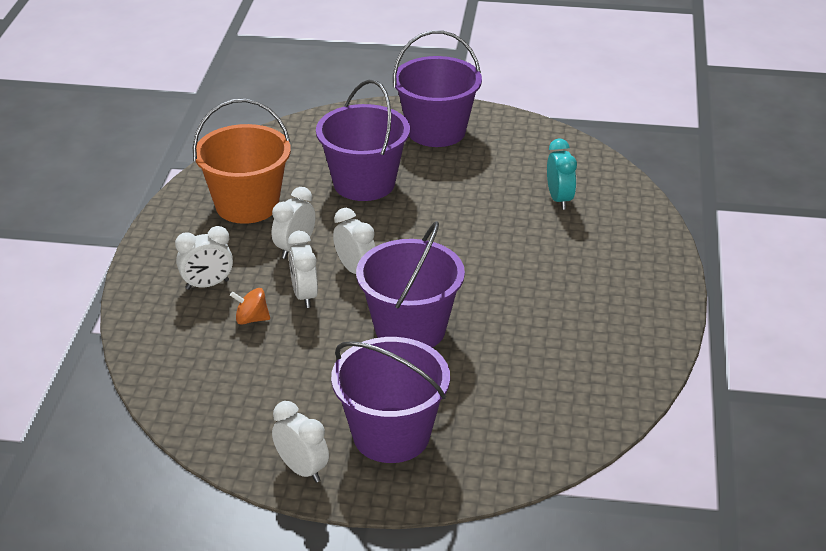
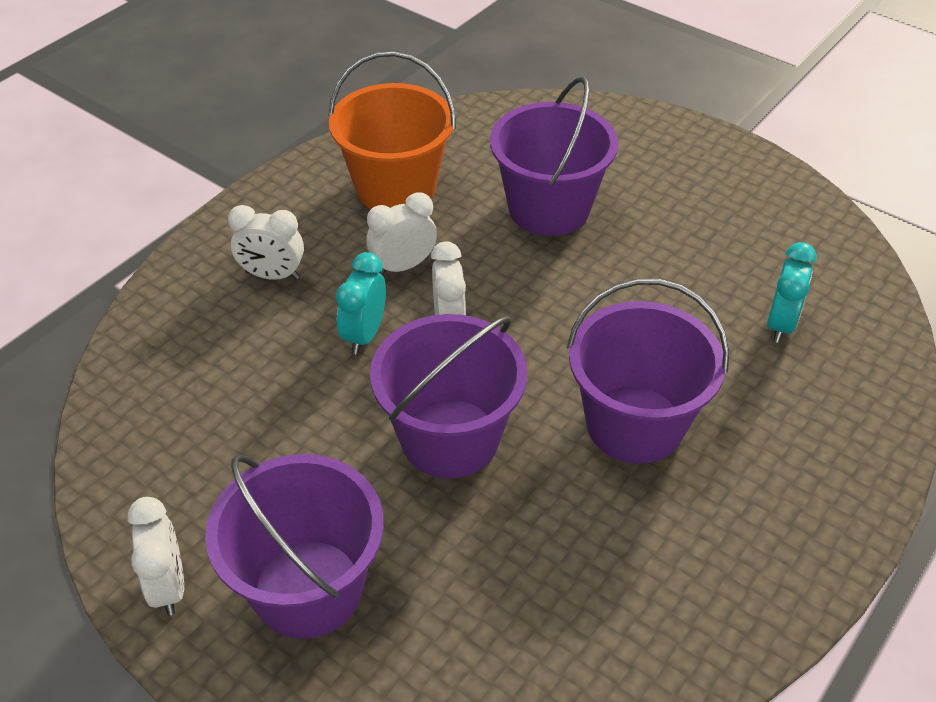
camera: 30 degrees right, 10 degrees up
orange spinning top [230,288,270,325] -> none
white clock [288,231,318,308] -> turquoise clock [336,252,386,354]
purple bucket [393,30,482,147] -> purple bucket moved to [567,278,729,464]

